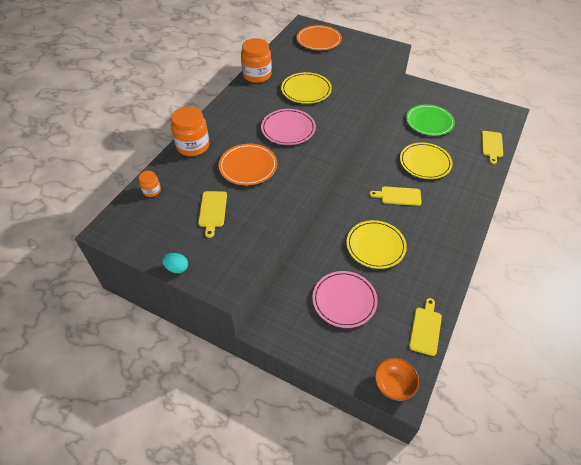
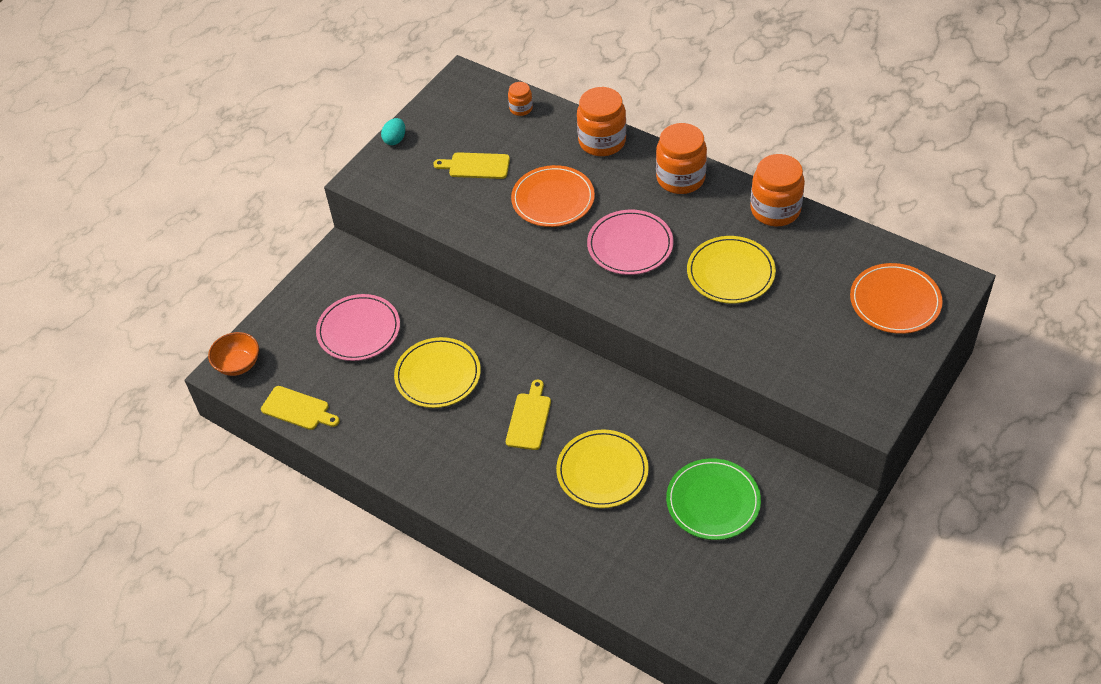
camera: 100 degrees right, 0 degrees up
yellow cutting board [482,131,503,164] -> none
none -> orange jar [656,123,707,194]

